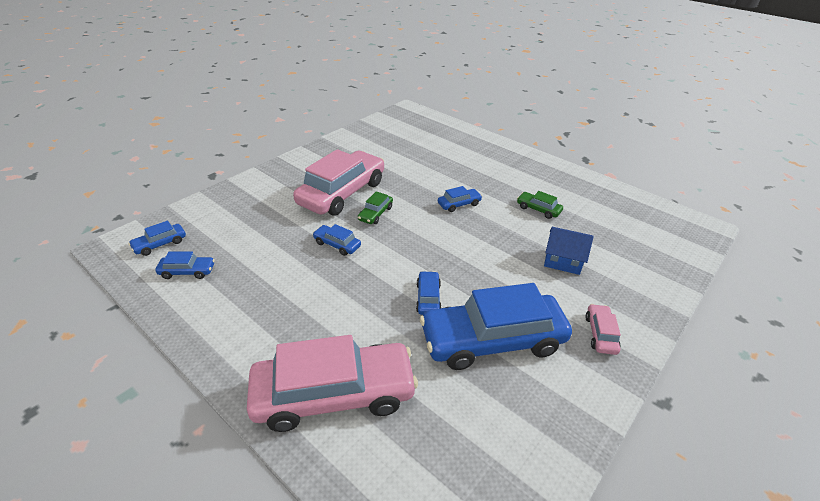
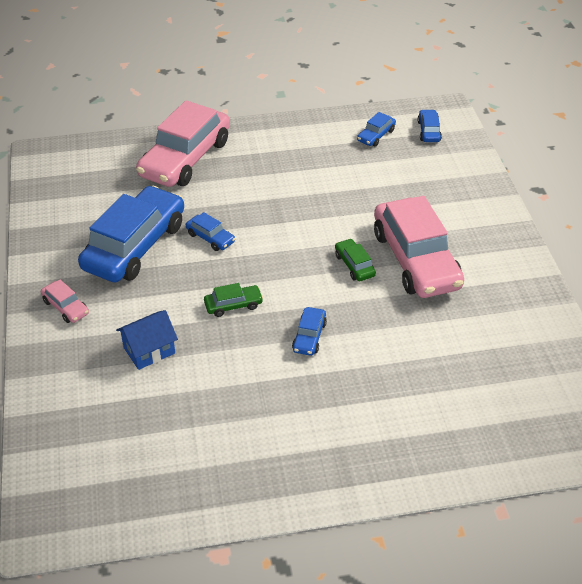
camera: 130 degrees right, 5 degrees up
blue car [313,224,361,256] -> none
green car [517,191,563,219] -> green car moved to [204,283,263,317]

